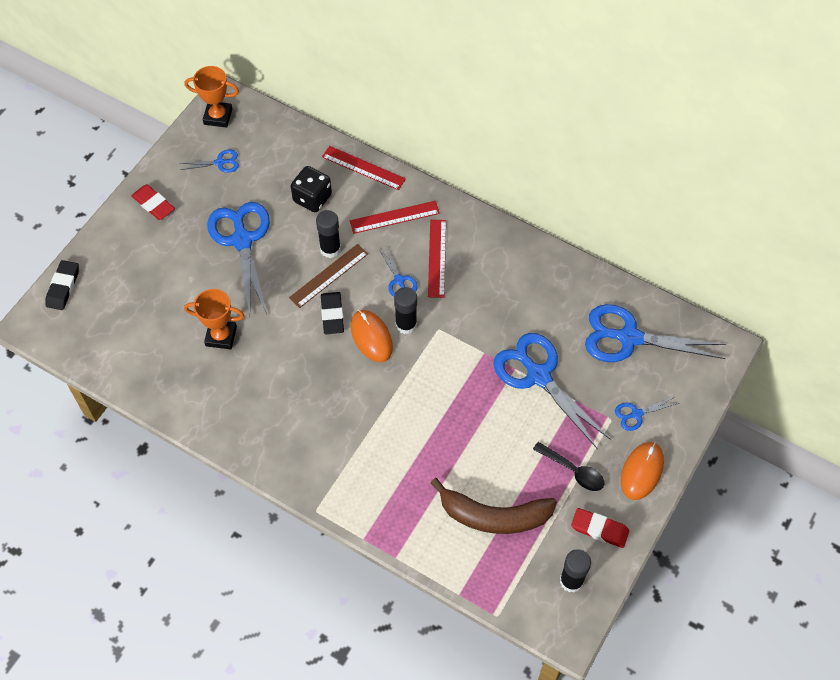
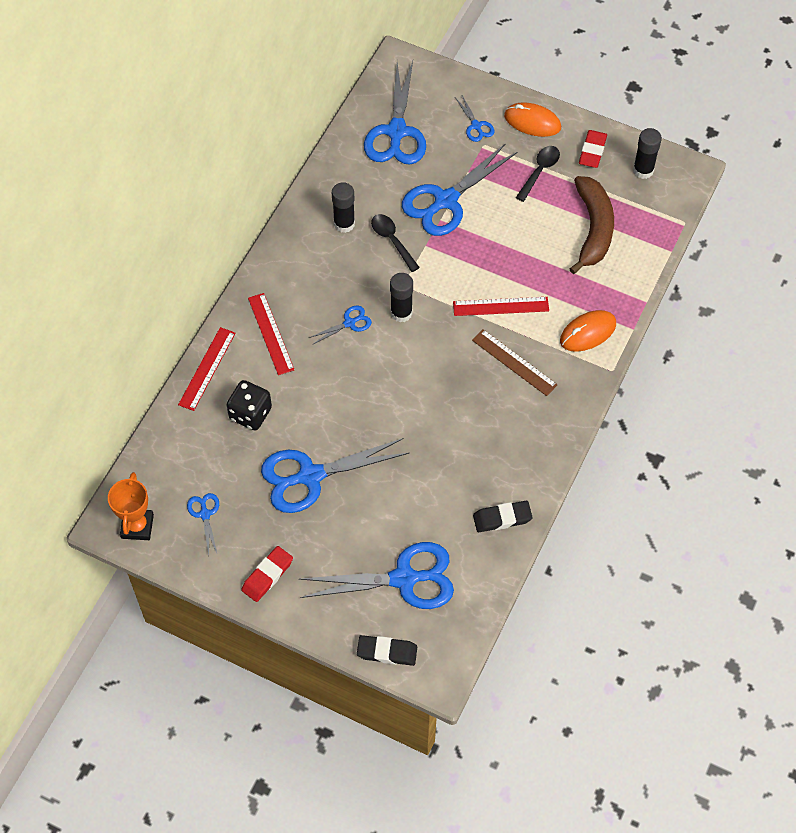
camera: 95 degrees left, 0 degrees up
orange trophy [184,289,245,349] -> none
brown ruler [289,244,368,308] -> brown ruler moved to [472,329,558,396]
black glue stick [316,210,341,258] -> black glue stick moved to [332,182,355,233]
black eraser [321,292,344,334] -> black eraser moved to [473,501,533,532]
orange mouse [351,310,393,362] -> orange mouse moved to [560,310,616,352]
red ruler [428,220,446,298] -> red ruler moved to [453,297,549,316]
none -> blue scissors [299,542,454,609]
none -> black spoon [371,214,420,272]

